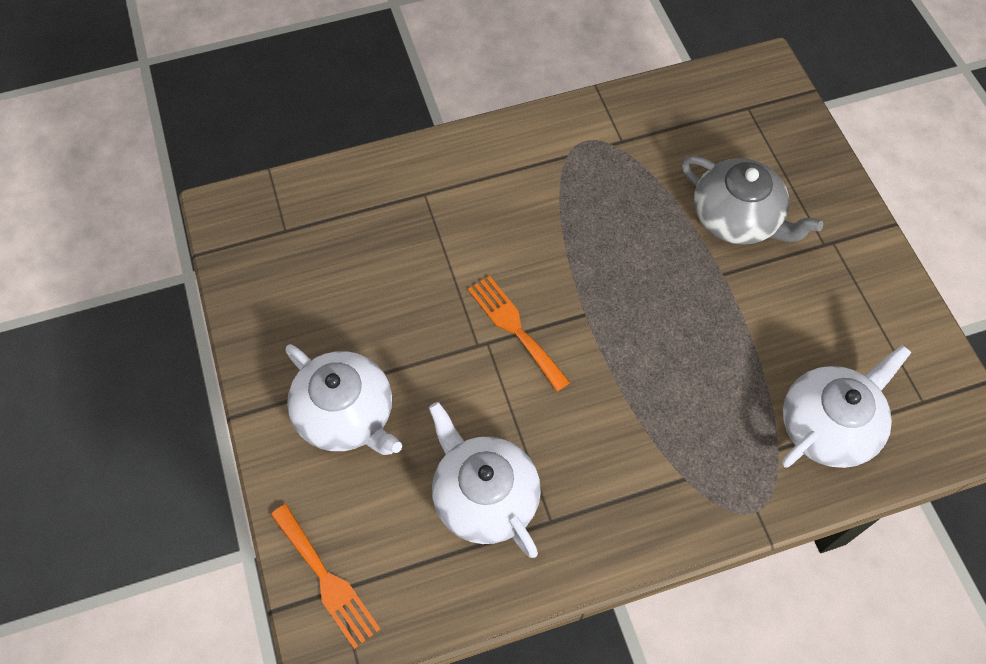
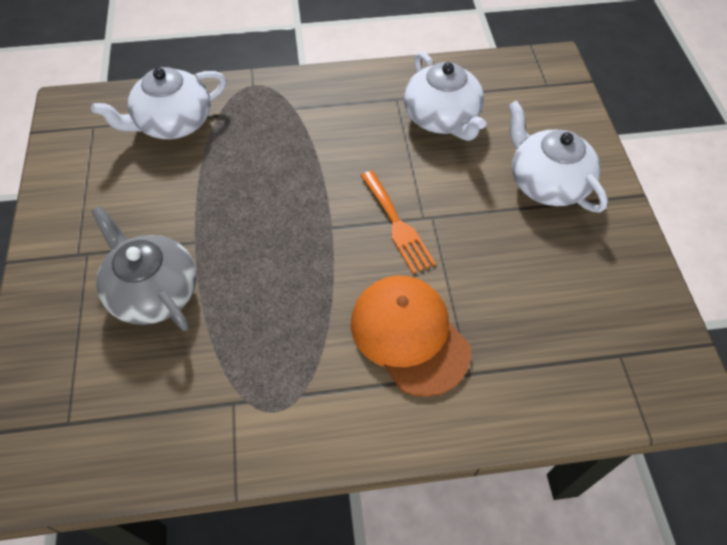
camera: 170 degrees left, 5 degrees down
orange fork [271,504,380,649] -> none
none -> orange cap [351,275,471,397]

